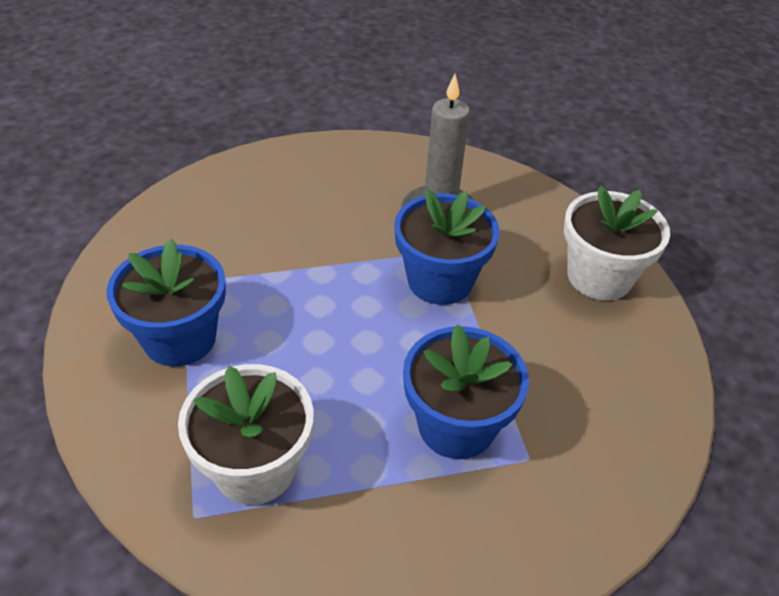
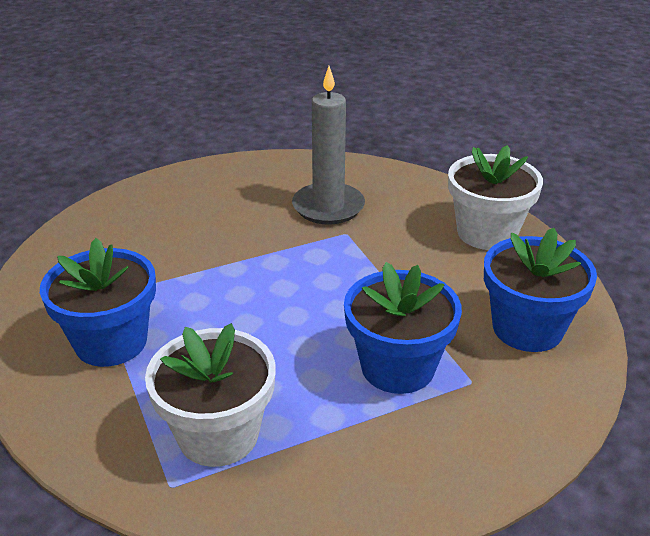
camera: 10 degrees left, 10 degrees down
blue flower pot [394,189,500,305] -> blue flower pot moved to [484,228,597,352]

